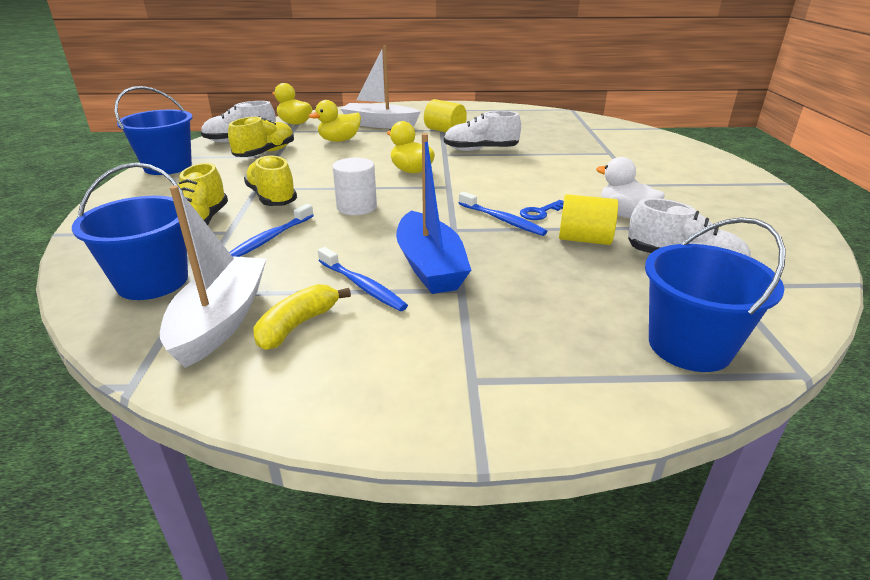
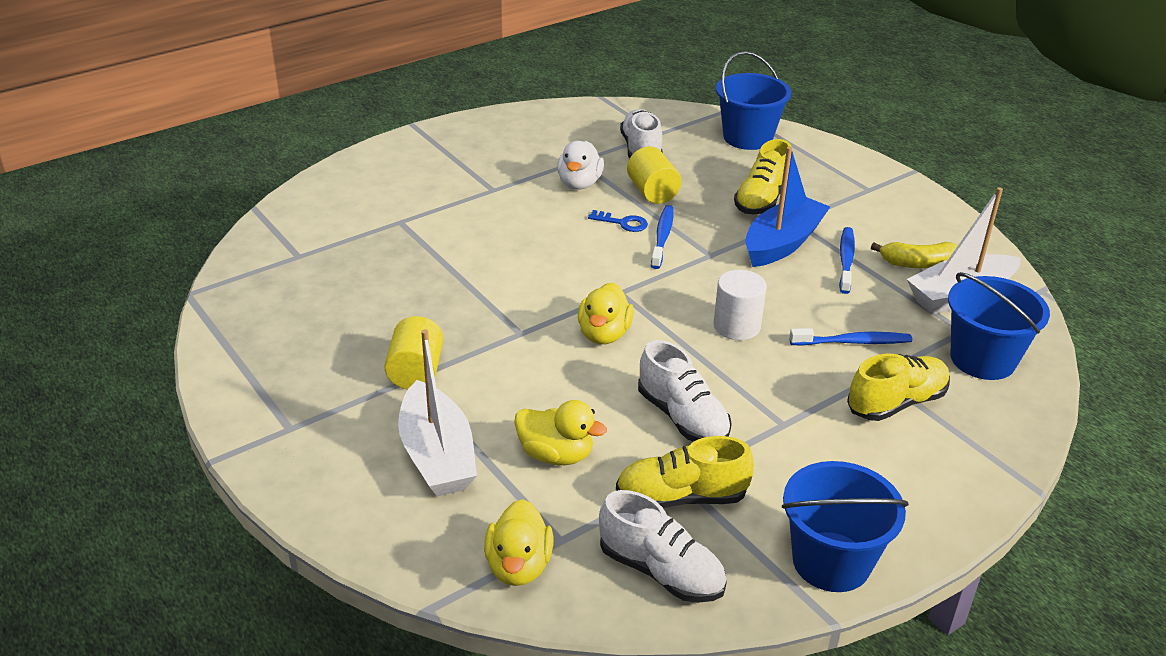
camera: 125 degrees left, 5 degrees up
yellow shoe [244,155,297,206] -> yellow shoe moved to [734,139,792,214]
white shoe [444,111,521,151] -> white shoe moved to [638,340,731,442]

